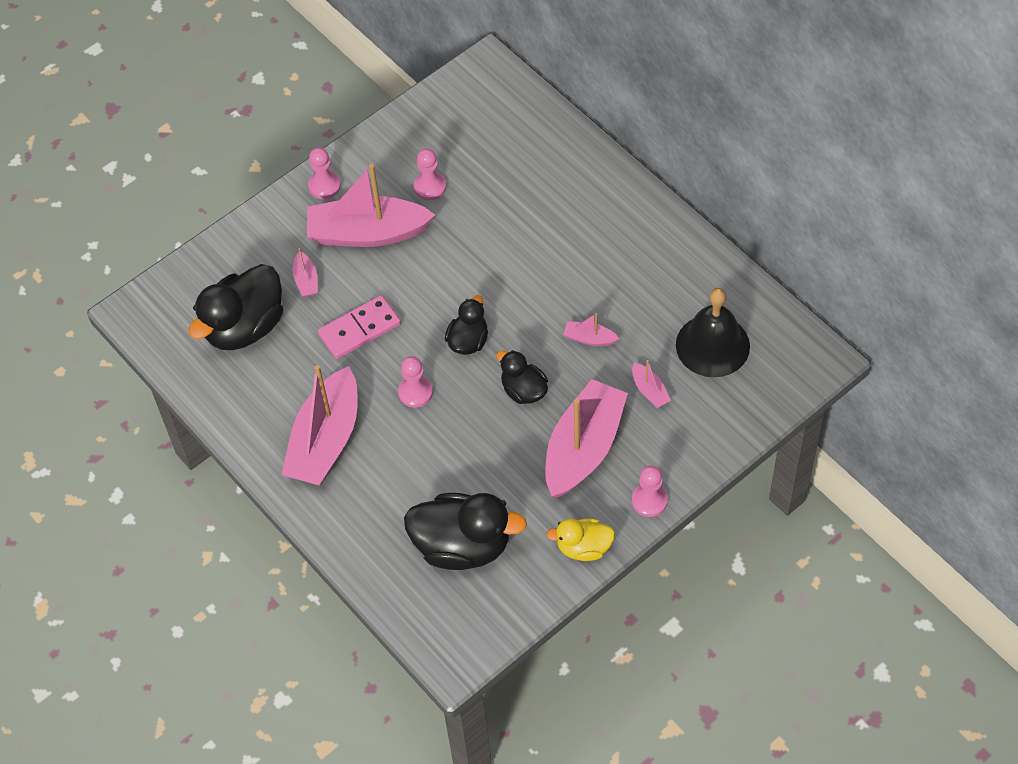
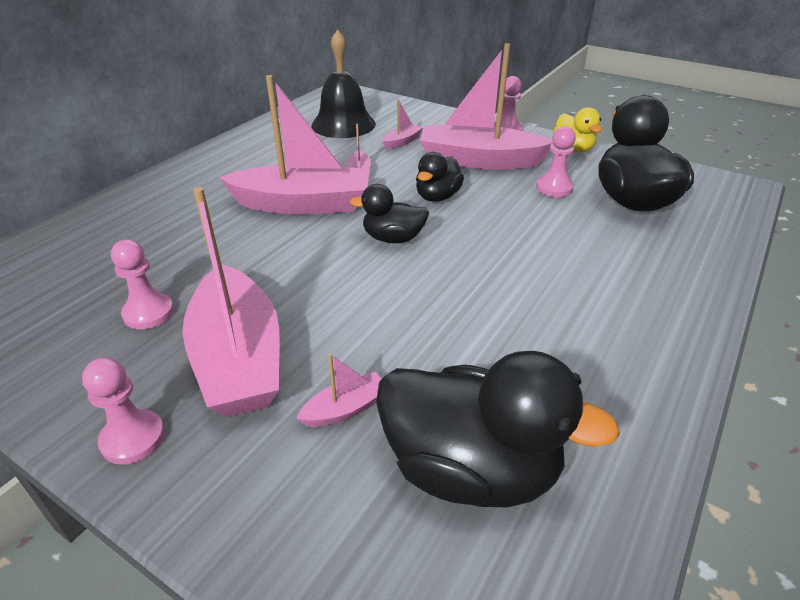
camera: 110 degrees left, 20 degrees down
pink boat [282,365,358,485] -> pink boat moved to [219,75,370,214]
pink domino [318,295,401,359] -> none
pink pawn [398,356,433,408] -> pink pawn moved to [536,126,576,197]

